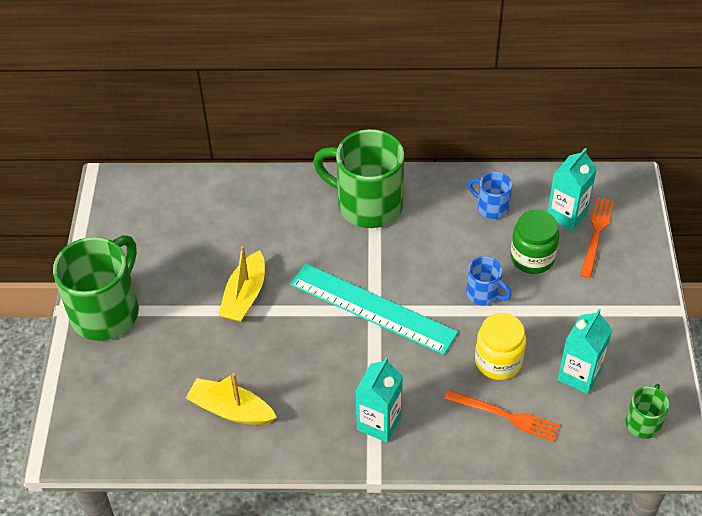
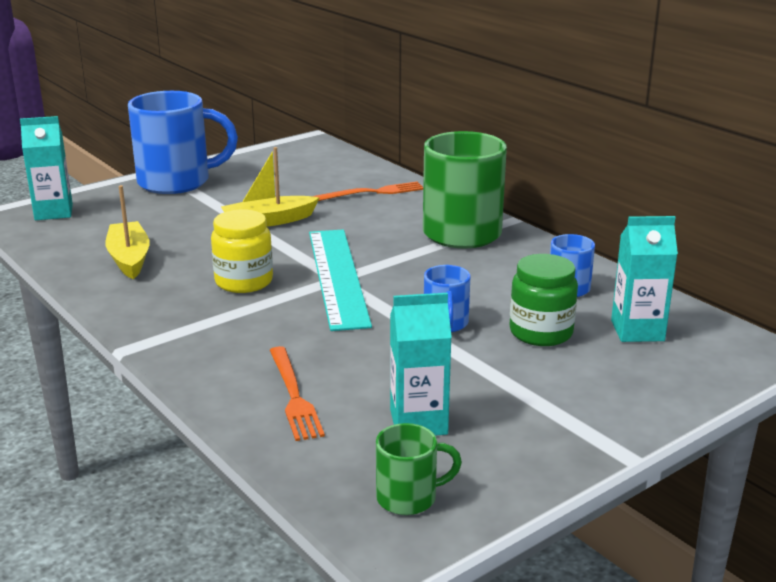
camera: 50 degrees right, 25 degrees down
green mug [53,235,139,341] -> blue mug [128,91,238,194]
turquoise carton [356,357,403,442] -> turquoise carton moved to [20,116,73,220]
yellow jar [475,313,526,380] -> yellow jar moved to [211,209,273,293]
orange fork [580,197,614,278] -> orange fork moved to [313,182,423,201]

